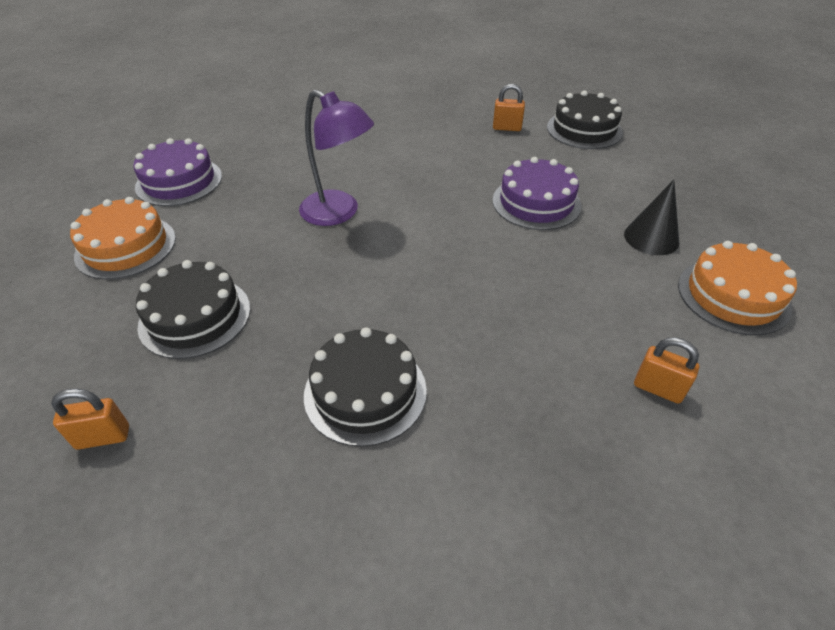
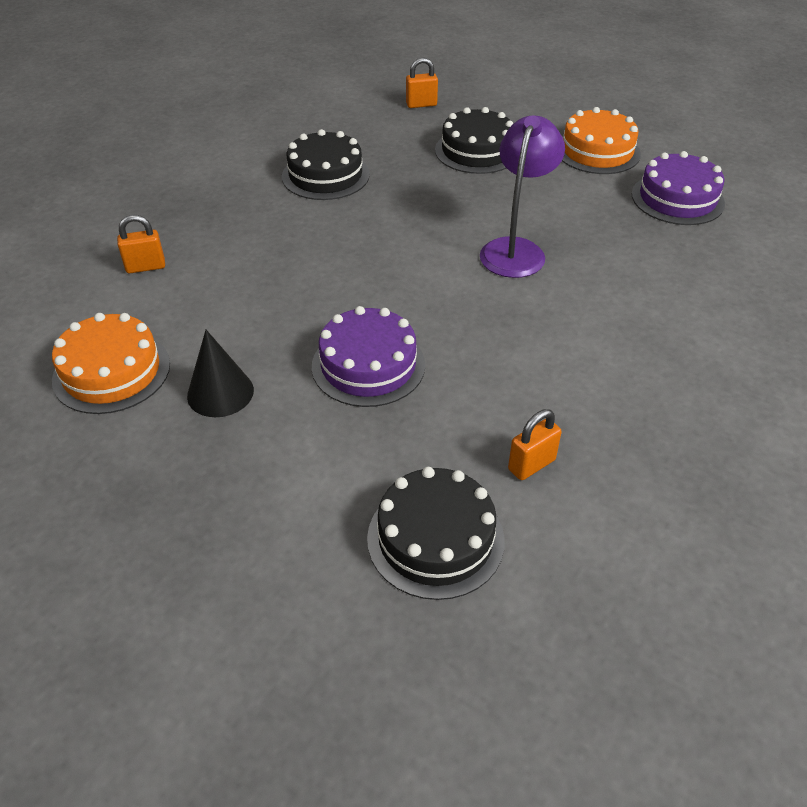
camera: 135 degrees right, 0 degrees up
orange padlock [51,389,129,450] -> orange padlock turned 45 degrees clockwise [406,58,438,108]
purple lamp [299,90,374,226] -> purple lamp turned 120 degrees clockwise [480,115,565,278]

